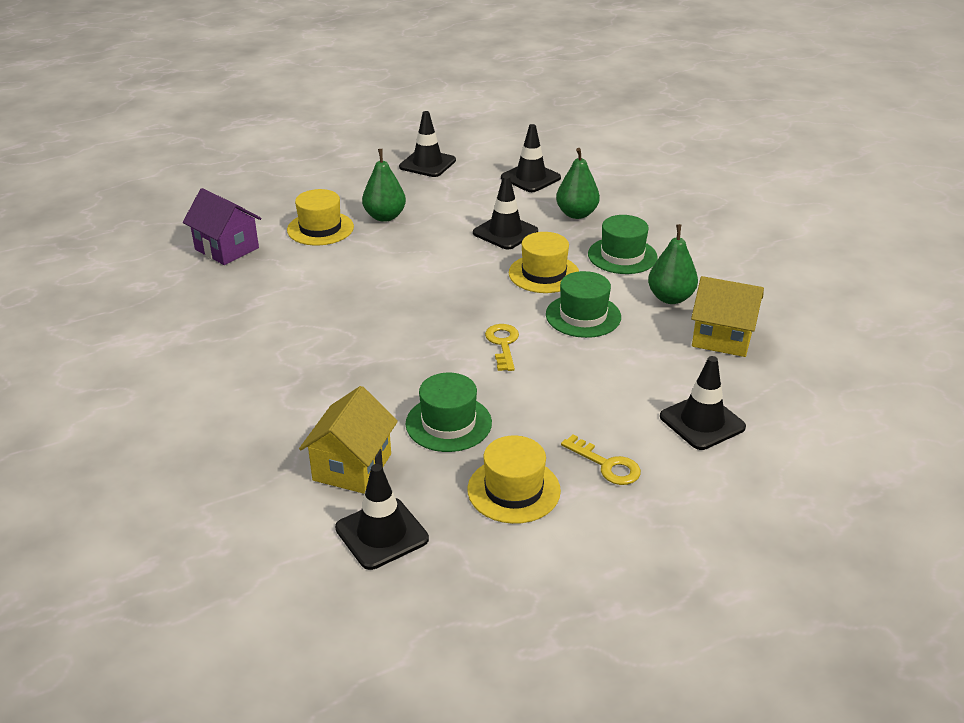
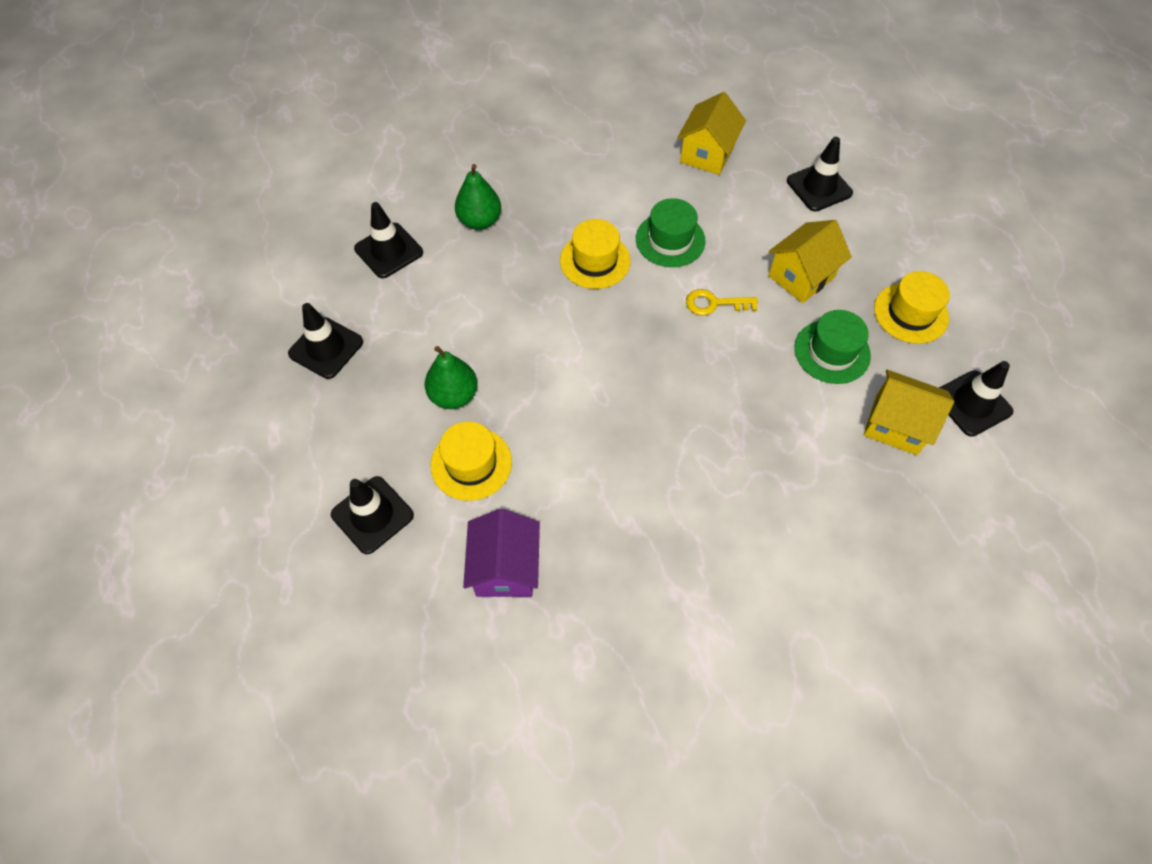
camera: 85 degrees left, 25 degrees up
purple house [183,188,261,265] -> purple house turned 45 degrees counterclockwise [463,509,540,597]
black traffic cone [473,175,538,250] -> black traffic cone moved to [331,476,414,554]
yellow key [561,434,641,485] -> none
green hat [588,215,658,274] -> none
green pear [648,224,698,304] -> none
none -> yellow house [768,220,852,303]

